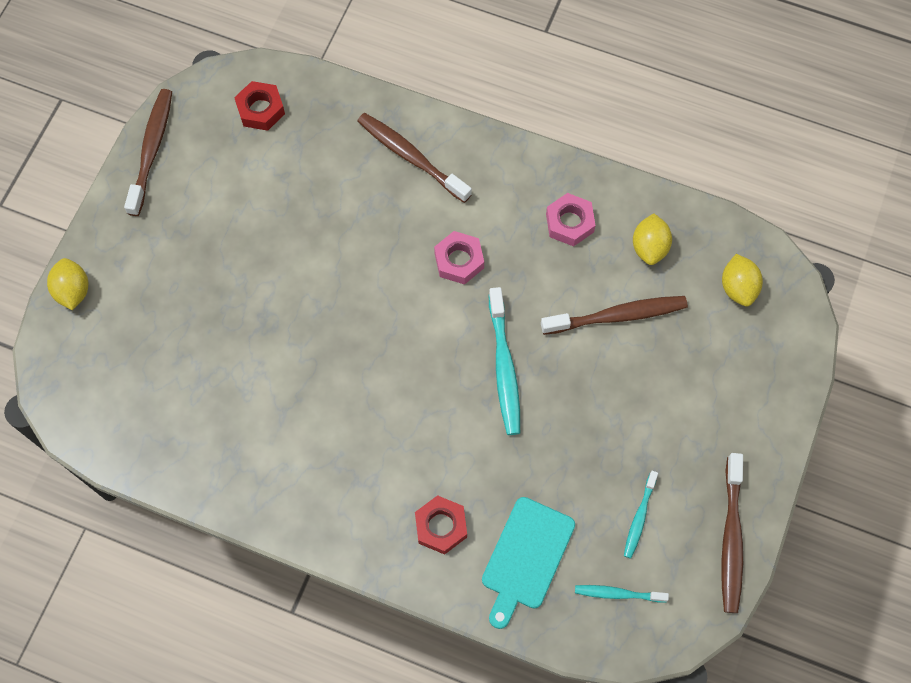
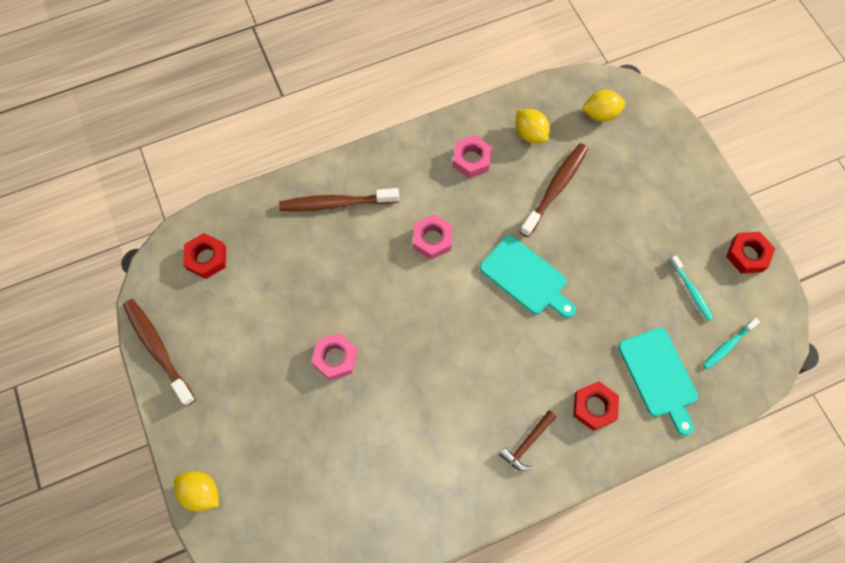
camera: 45 degrees left, 0 degrees up
turquoise toothbrush [489,287,520,435] -> turquoise cutting board [480,235,576,318]
brown toothbrush [721,453,743,613] -> red nut [726,232,775,274]
yellow lemon [722,254,763,306] -> yellow lemon turned 45 degrees counterclockwise [581,90,625,121]
none -> pink nut [312,333,358,381]
none -> brown hammer [499,410,556,471]

